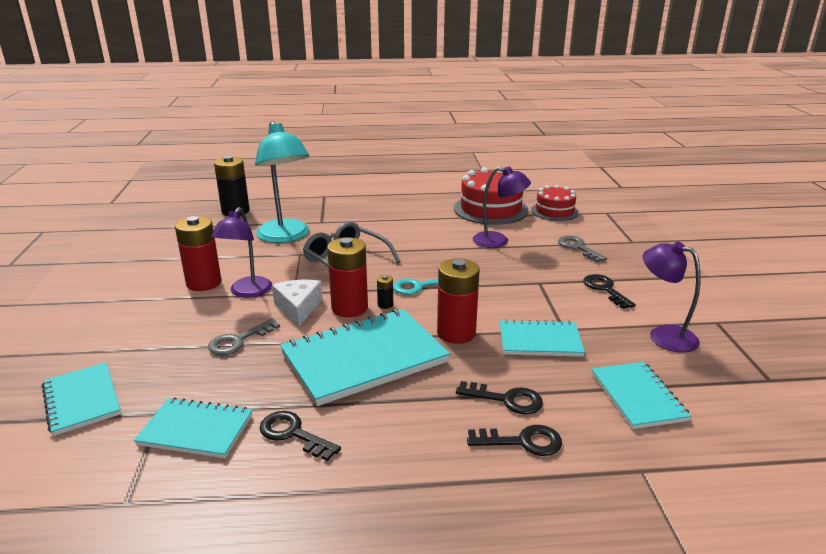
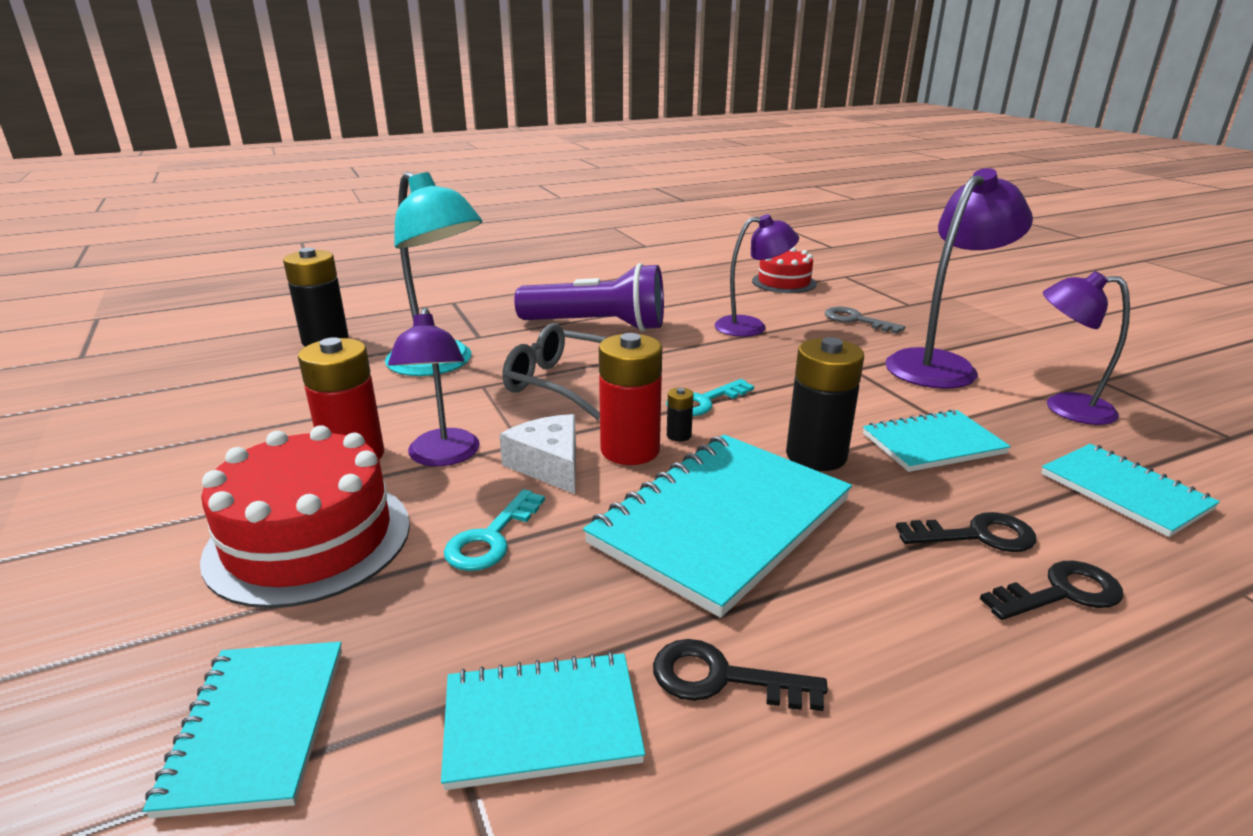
camera: 20 degrees left, 0 degrees up
turquoise notebook [42,362,121,436] -> turquoise notebook turned 45 degrees clockwise [143,642,342,818]
grey key [208,319,280,355] -> turquoise key [444,489,545,571]
red battery [437,258,479,344] -> black battery [786,337,864,471]
red cake [454,167,529,225] -> red cake moved to [200,425,410,608]
black key [583,274,636,309] -> purple lamp [885,168,1033,389]
none -> purple flashlight [514,263,664,331]

